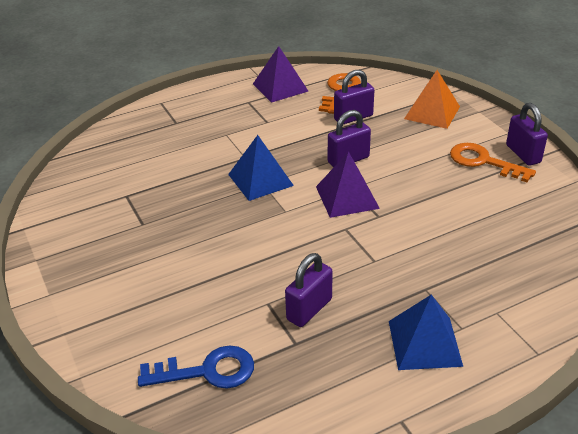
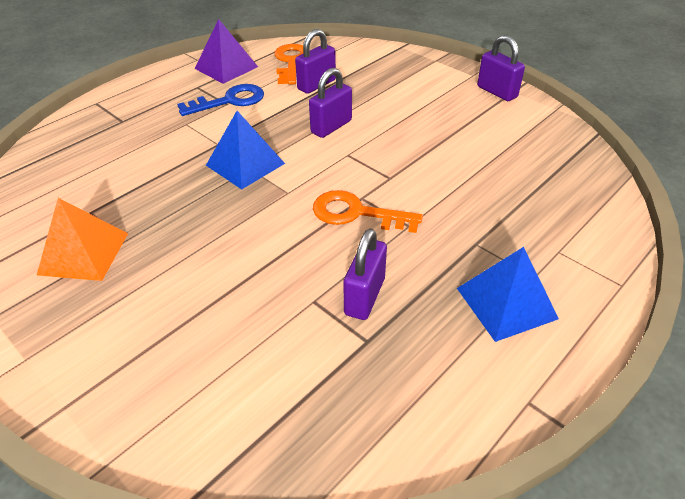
camera: 20 degrees left, 5 degrees up
blue key [138,346,254,389] -> blue key moved to [177,84,264,116]
purple pyramid [316,151,380,218] -> none
orange pyramid [404,70,460,129] -> orange pyramid moved to [37,198,128,281]
orange key [450,143,536,182] -> orange key moved to [313,190,423,233]

